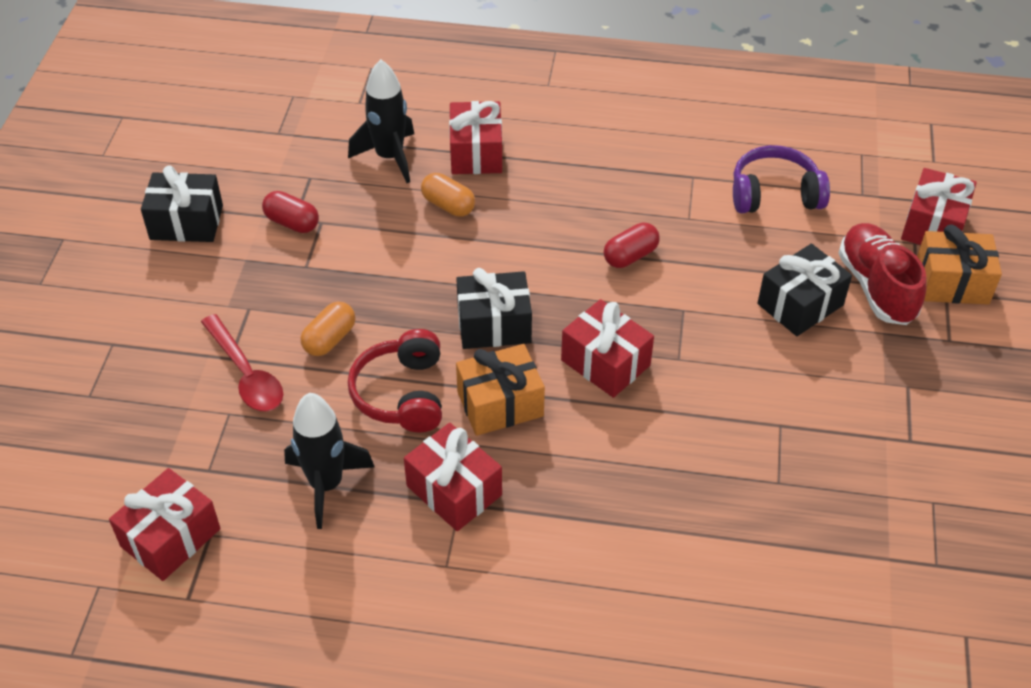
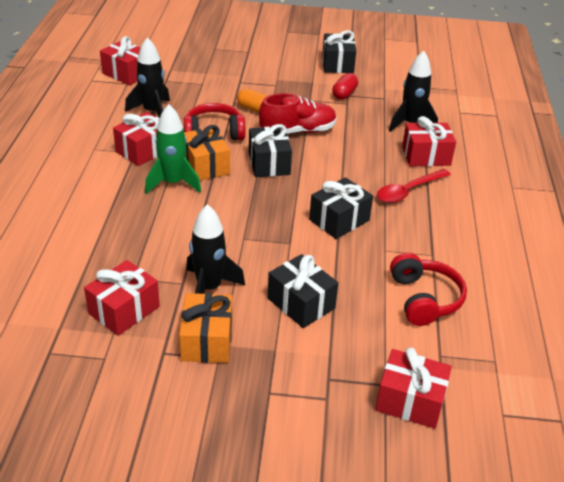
camera: 85 degrees right, 10 degrees down
red spoon [201,314,283,411] -> red spoon moved to [377,169,451,203]
orange capsule [421,173,475,217] -> none
red gift [561,299,654,398] -> red gift moved to [84,260,160,336]
red capsule [604,223,660,268] -> black gift [309,178,373,239]
purple headphones [733,145,830,213] -> red headphones [390,253,467,326]
red shoe [838,223,927,325] -> red shoe moved to [259,93,337,134]
orange gift [917,225,1002,304] -> orange gift moved to [179,293,232,363]
none -> green rocket [145,104,201,194]
none -> black rocket [186,204,245,294]

